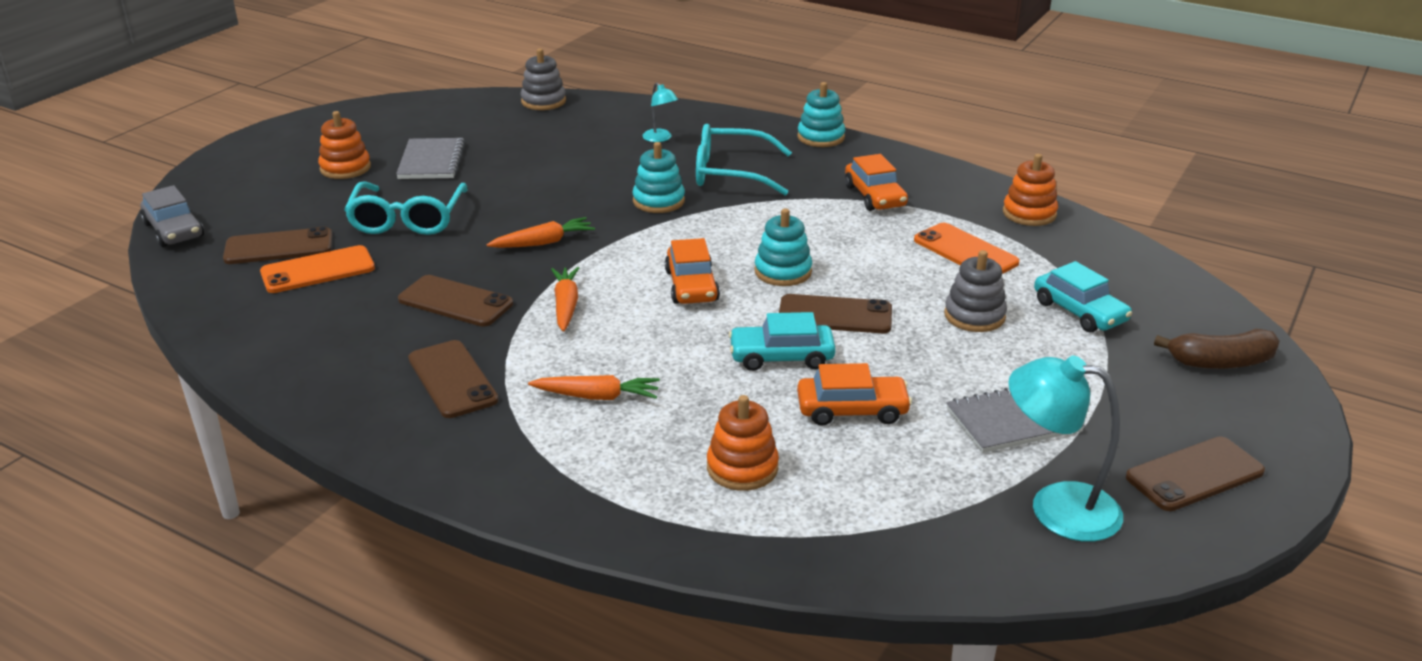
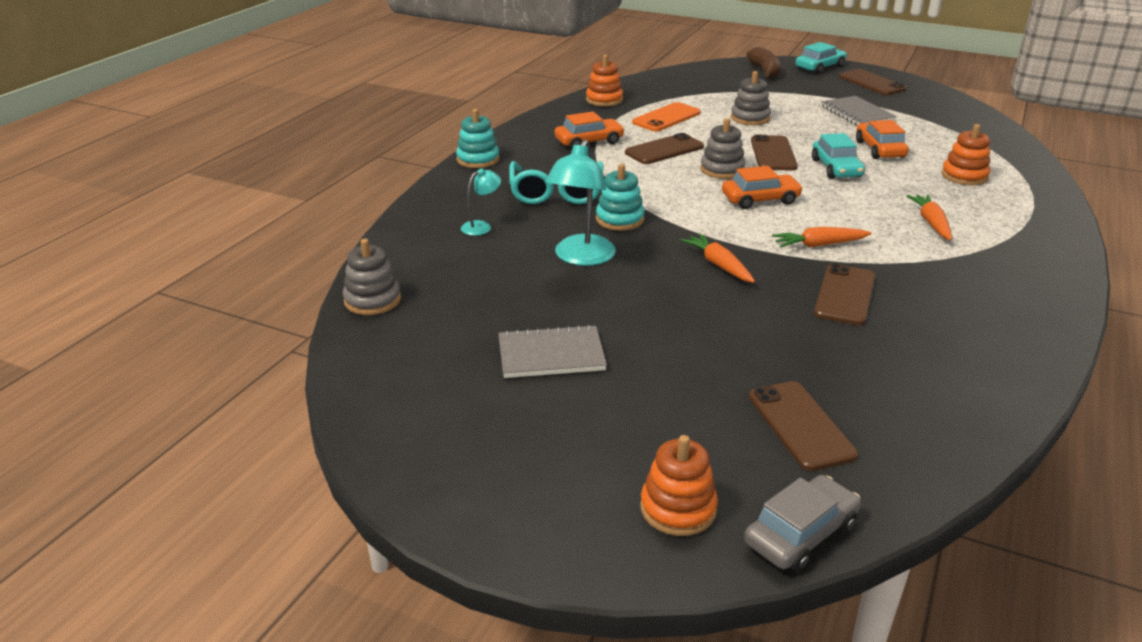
camera: 95 degrees left, 0 degrees up
orange phone [260,245,375,293] -> none
orange stacking toy [318,111,371,179] -> orange stacking toy moved to [640,435,718,536]
turquoise glasses [344,182,468,235] -> none
brown phone [408,340,499,418] -> brown phone moved to [625,133,704,164]
turquoise stacking toy [755,208,812,286] -> grey stacking toy [701,118,745,179]
turquoise lamp [1008,356,1123,542] -> turquoise lamp moved to [545,139,616,266]
turquoise car [1034,261,1132,332] -> turquoise car moved to [795,42,847,74]

